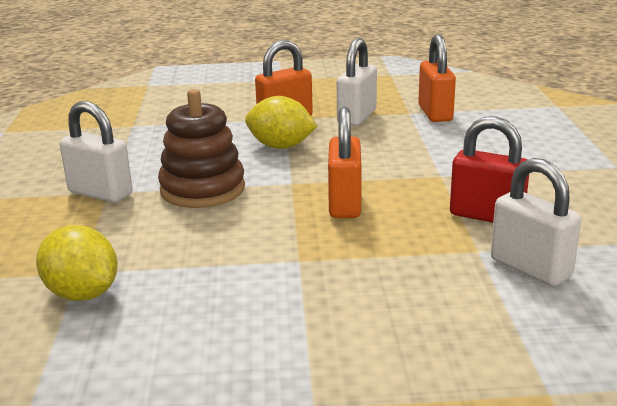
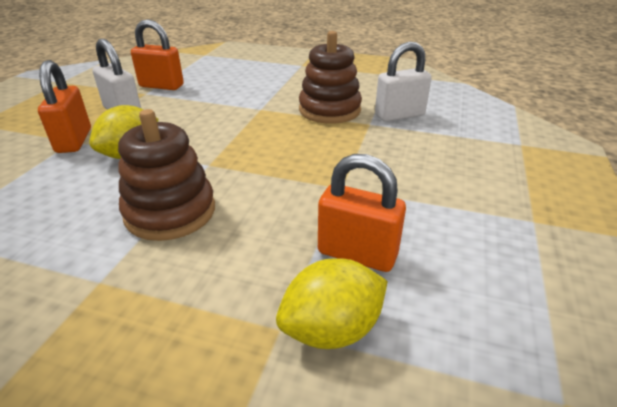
camera: 70 degrees left, 10 degrees up
white padlock [60,101,133,203] -> none
orange padlock [328,107,362,218] -> orange padlock moved to [318,154,406,272]
red padlock [450,116,529,223] -> brown stacking toy [299,31,362,124]

